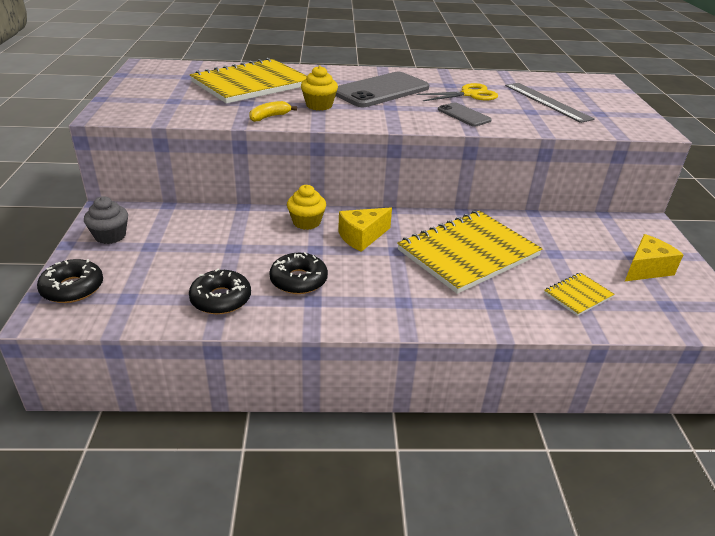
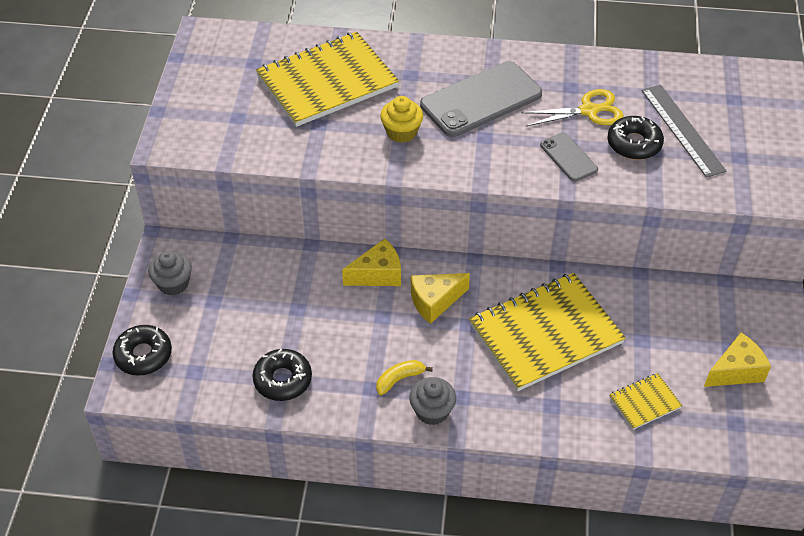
camera: 10 degrees right, 15 degrees up
yellow banana [249,101,297,122] -> yellow banana moved to [376,360,433,395]
black donut [269,252,328,294] -> black donut moved to [607,116,664,160]
yellow cupcake [287,185,326,230] -> yellow cheese [342,239,401,286]
none -> grey cupcake [409,377,456,425]

